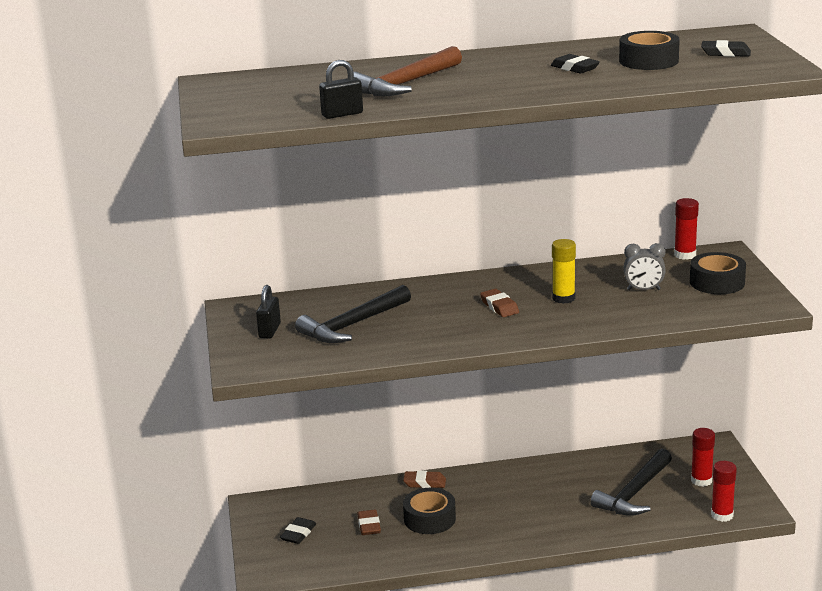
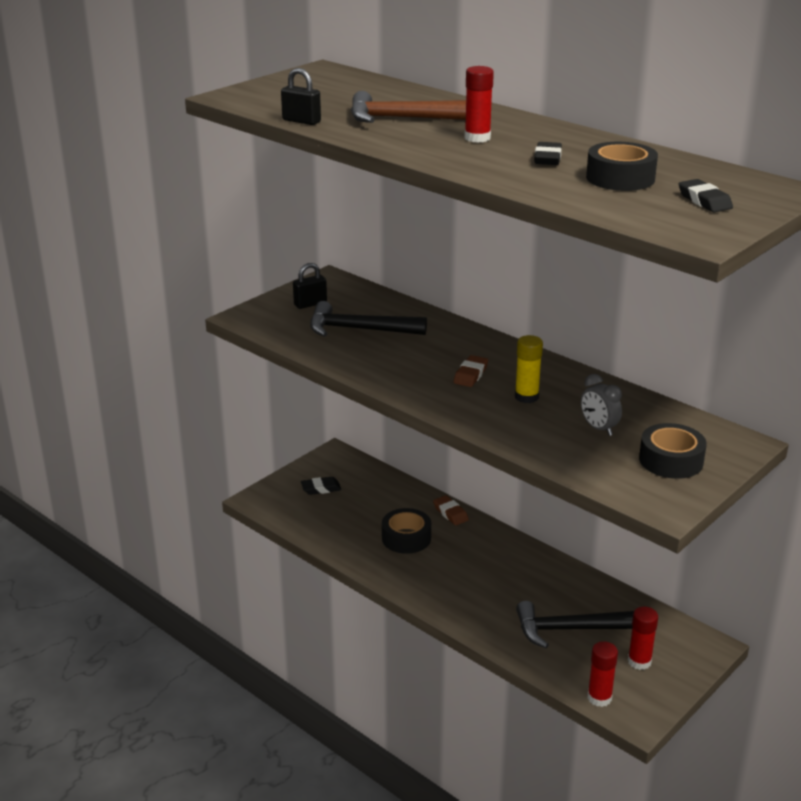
camera: 50 degrees right, 5 degrees up
brown eraser [357,510,381,535] -> none
red glue stick [674,198,699,260] -> red glue stick moved to [464,66,494,143]

